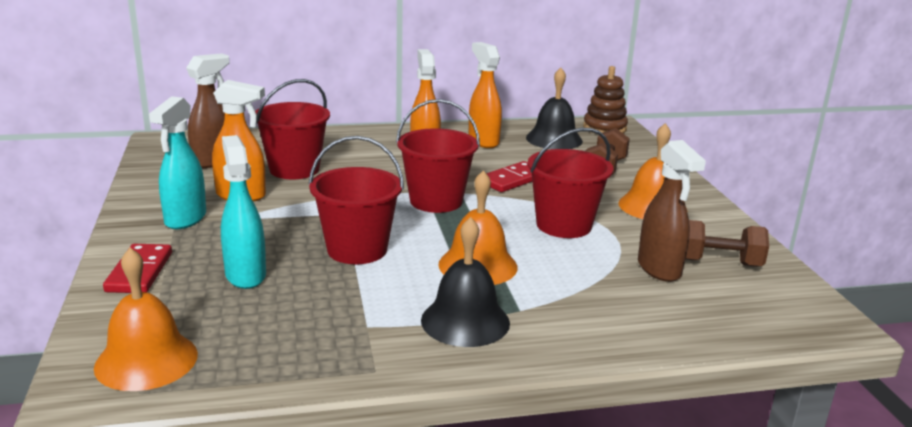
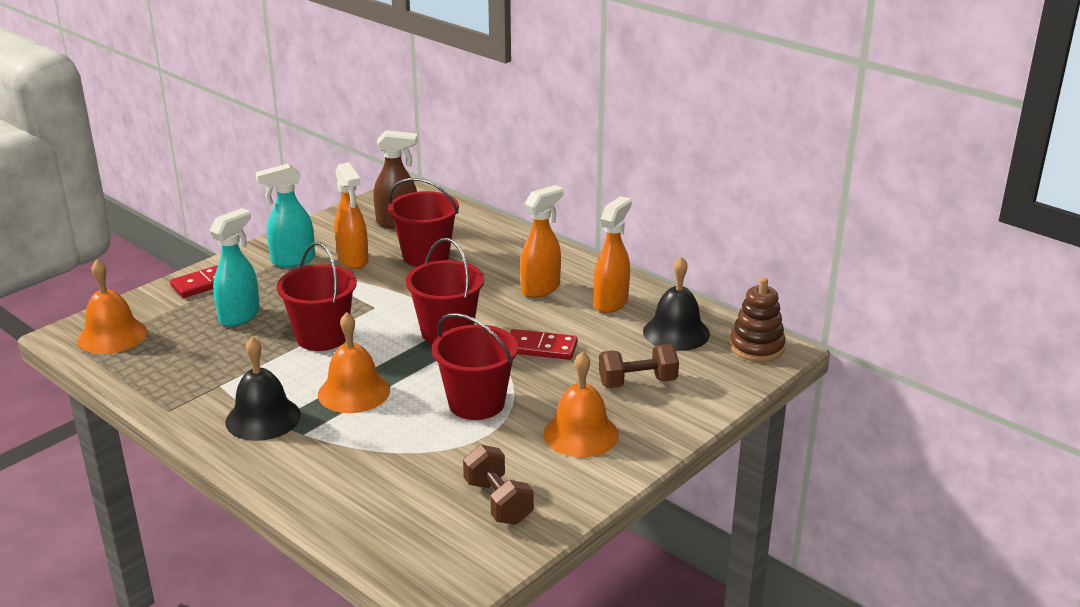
camera: 55 degrees right, 5 degrees up
brown spray bottle [638,140,706,282] -> none

